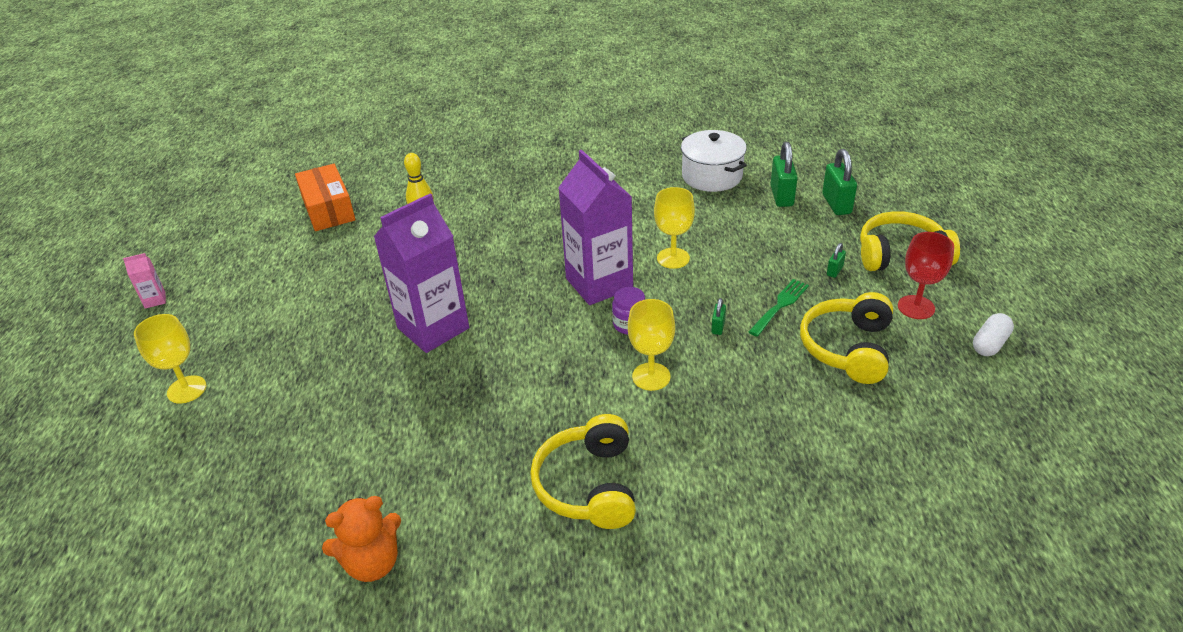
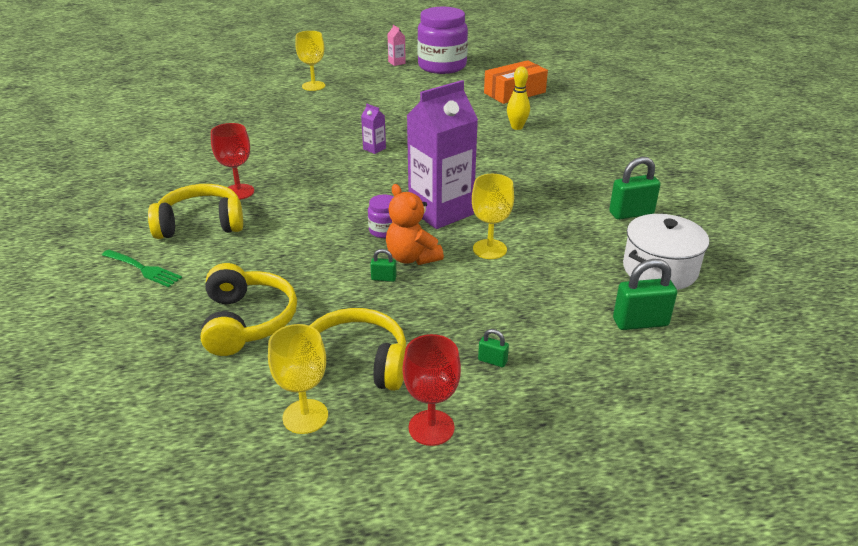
camera: 80 degrees right, 5 degrees down
orange teddy bear [322,496,401,582] -> orange teddy bear moved to [386,184,444,265]
purple carton [374,194,469,353] -> purple carton [361,104,386,154], size x0.40
yellow goblet [628,299,675,391] -> yellow goblet moved to [268,324,328,434]
green fork [749,279,809,337] -> green fork moved to [102,250,182,287]
green padlock [822,149,857,215] -> green padlock moved to [609,157,661,220]
yellow headphones [860,211,960,271] -> yellow headphones moved to [201,263,297,356]
white capsule [973,313,1014,356] -> none
none -> red goblet [211,123,254,200]
none -> purple jar [417,7,468,74]

